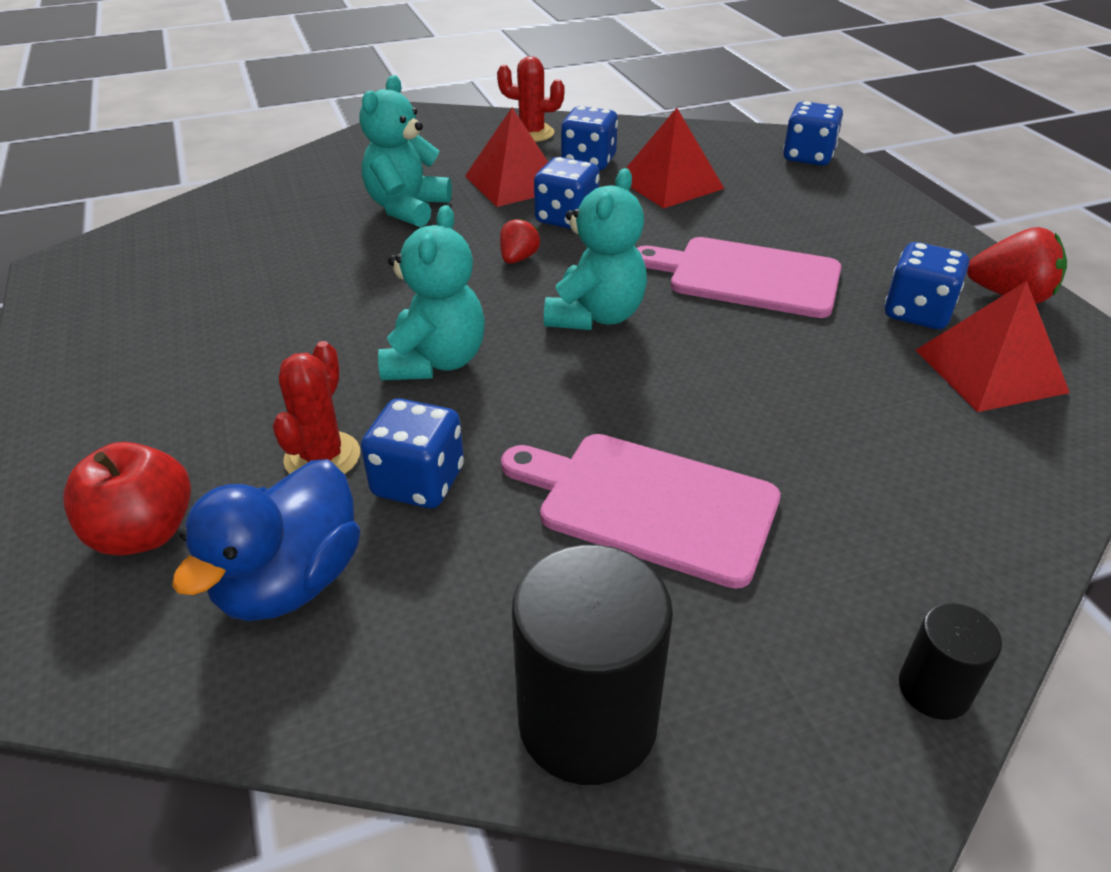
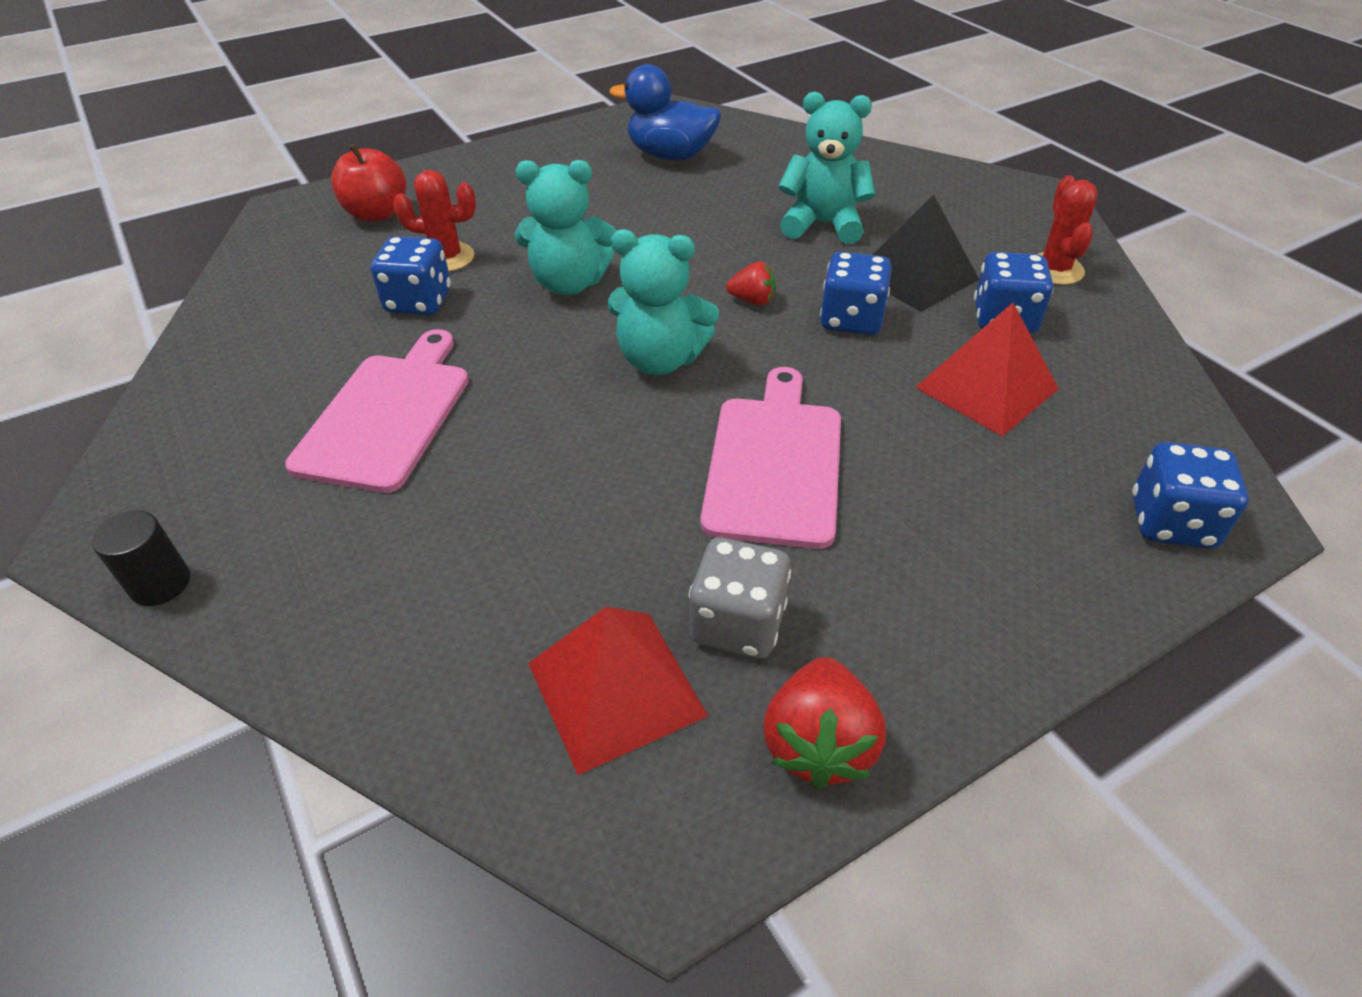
camera: 80 degrees right, 5 degrees up
blue duck [172,459,360,621] -> blue duck moved to [610,64,721,161]
red pyramid [465,107,548,207] -> black pyramid [873,194,979,312]
black cylinder [512,545,673,785] -> none
blue dice [885,242,969,329] -> grey dice [689,537,791,659]

